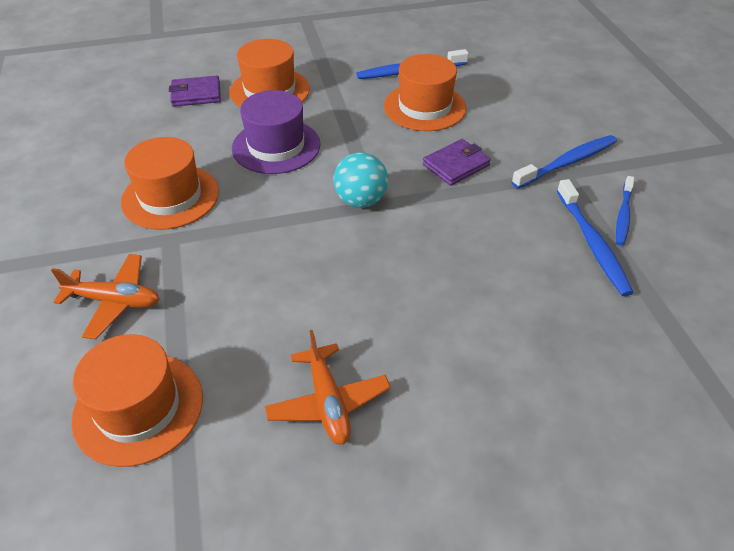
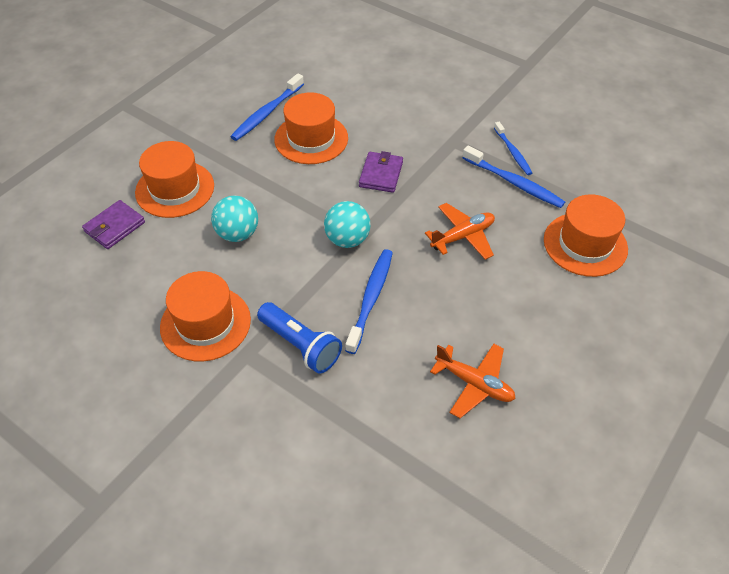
camera: 40 degrees left, 5 degrees up
orange plane [51,254,159,340] -> orange plane moved to [425,203,495,260]
orange hat [71,334,203,467] -> orange hat moved to [544,194,628,277]
purple hat [232,90,321,174] -> turquoise ball [211,196,258,242]
blue toothbrush [512,135,617,189] -> blue toothbrush moved to [345,249,393,354]
none -> blue flashlight [257,302,342,374]

